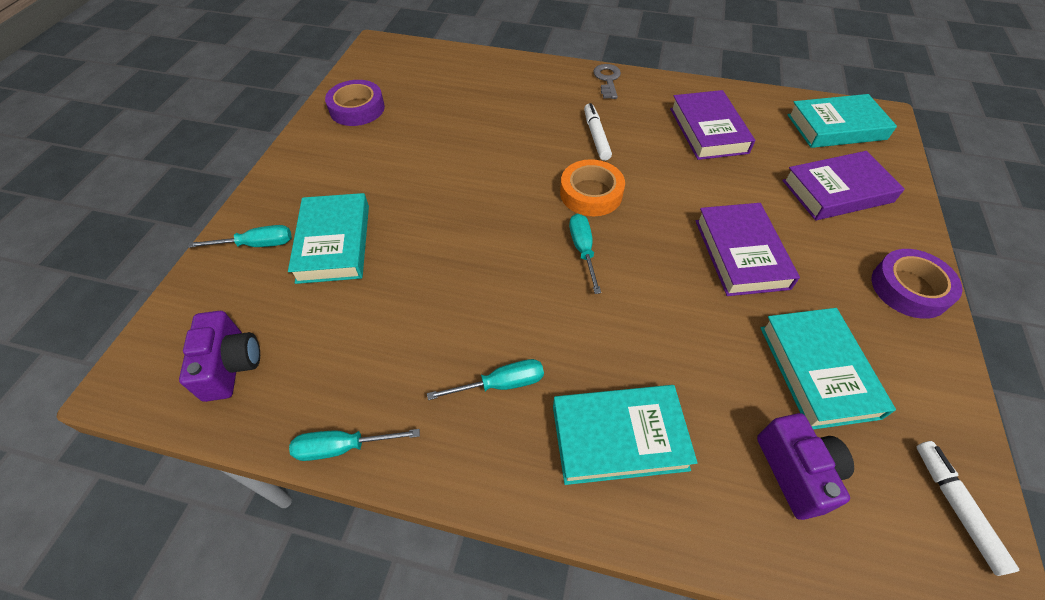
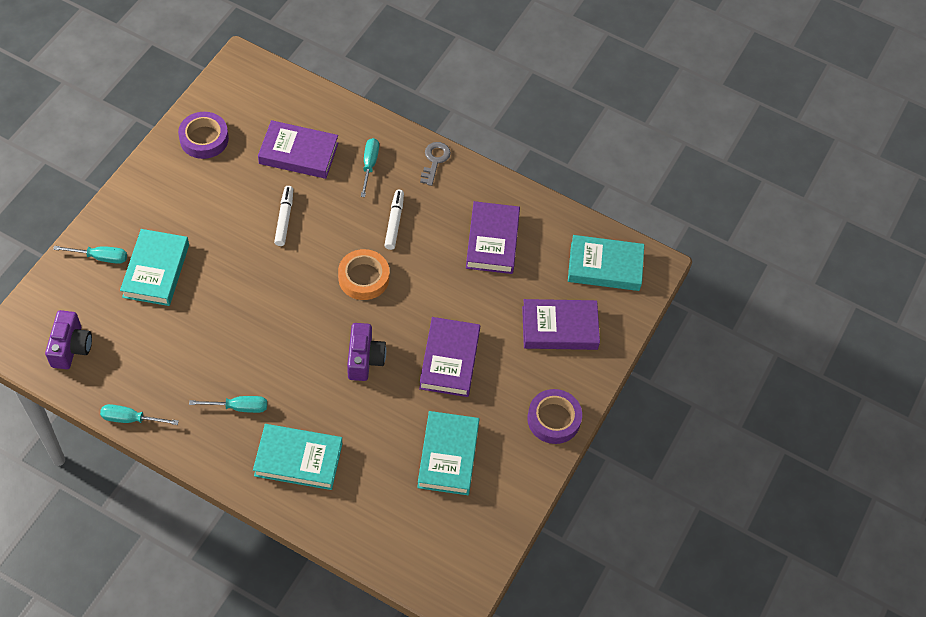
camera: 10 degrees right, 5 degrees up
turquoise screwdriver [569,214,601,294] -> turquoise screwdriver moved to [361,138,379,197]
purple camera [757,413,854,520] -> purple camera moved to [347,323,386,381]
white marker [917,441,1019,576] -> white marker moved to [274,186,293,246]
none -> purple book [258,120,338,179]

